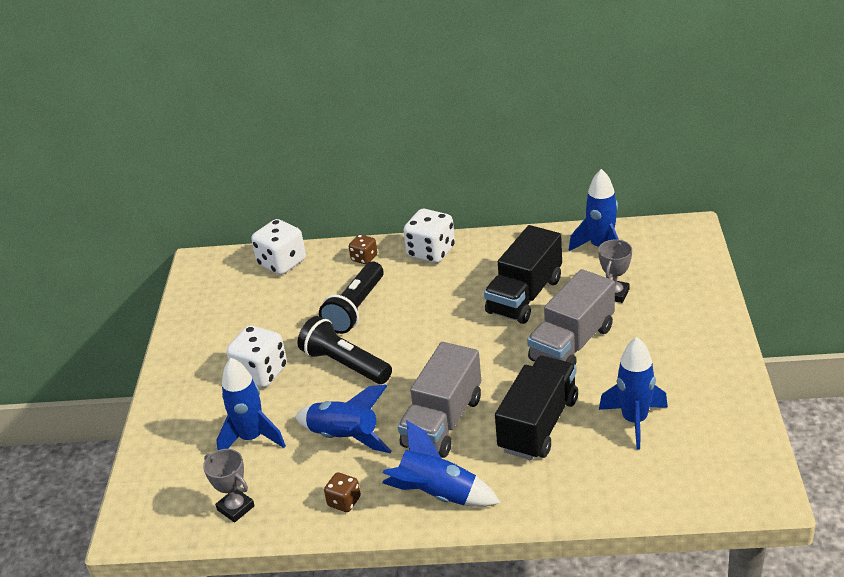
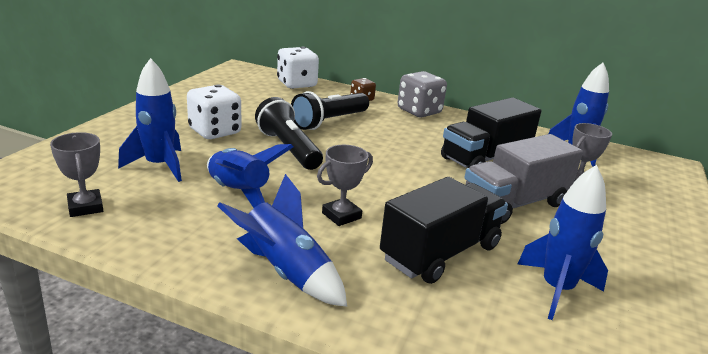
camera: 15 degrees right, 10 degrees down
brown dice [324,472,361,512] -> none
grey truck [398,342,481,458] -> grey trophy [317,145,373,226]
white dice [403,209,455,263] -> grey dice [397,71,447,117]

